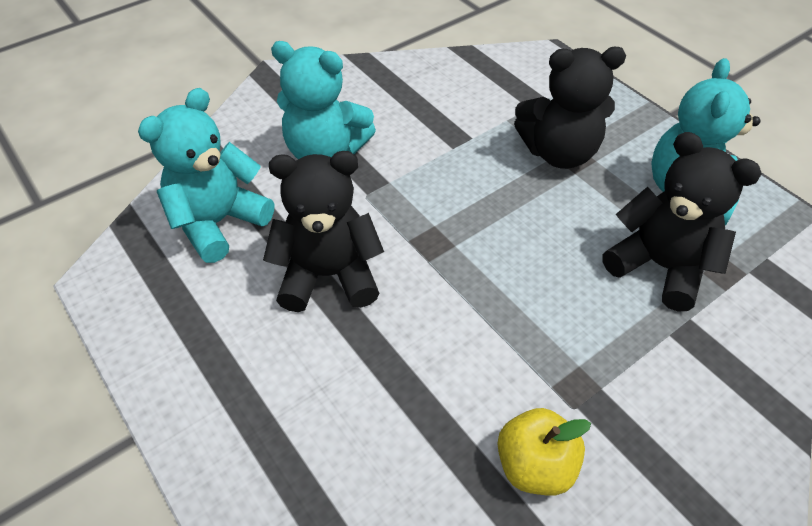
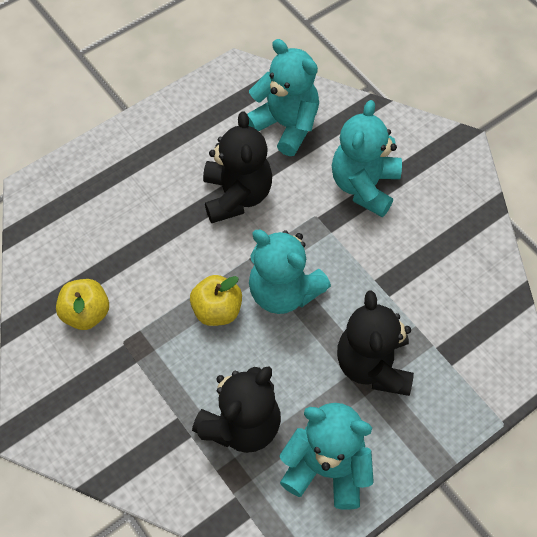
camera: 90 degrees right, 10 degrees up
none -> yellow apple [190,275,242,326]
none -> turquoise teddy bear [249,230,331,314]

